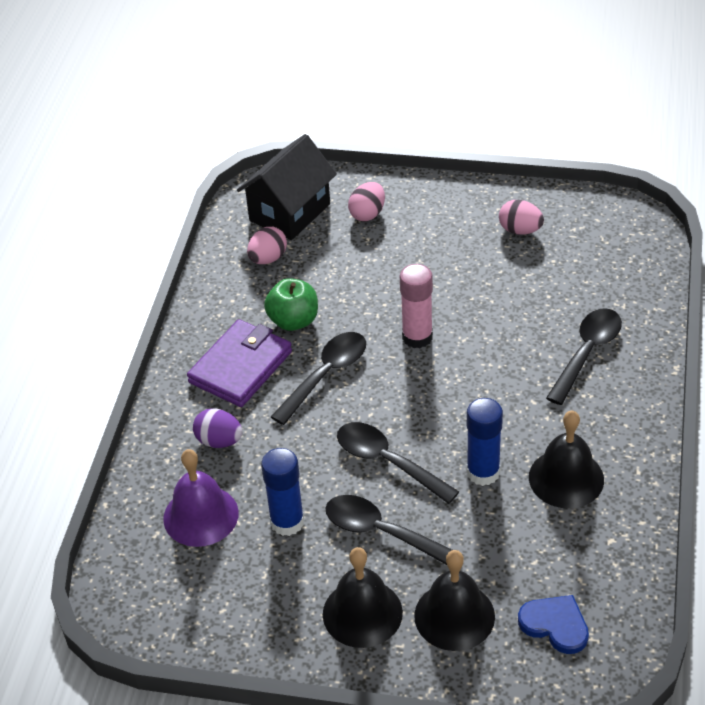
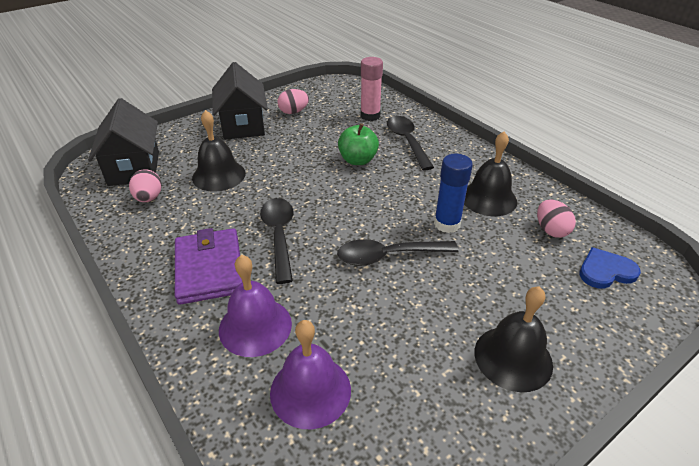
camera: 50 degrees left, 5 degrees down
purple egg [193,408,242,448] -> purple bell [219,255,292,357]
blue glue stick [261,448,304,536] -> none
green apple [264,278,318,331] -> green apple moved to [338,123,379,165]
black spoon [325,495,463,565] -> none
pink egg [348,182,385,221] -> pink egg moved to [537,200,576,238]
pink glue stick [400,264,433,348] -> pink glue stick moved to [360,57,383,121]
black bell [414,550,495,651] -> black bell moved to [192,110,245,192]
none -> black house [212,62,268,140]

